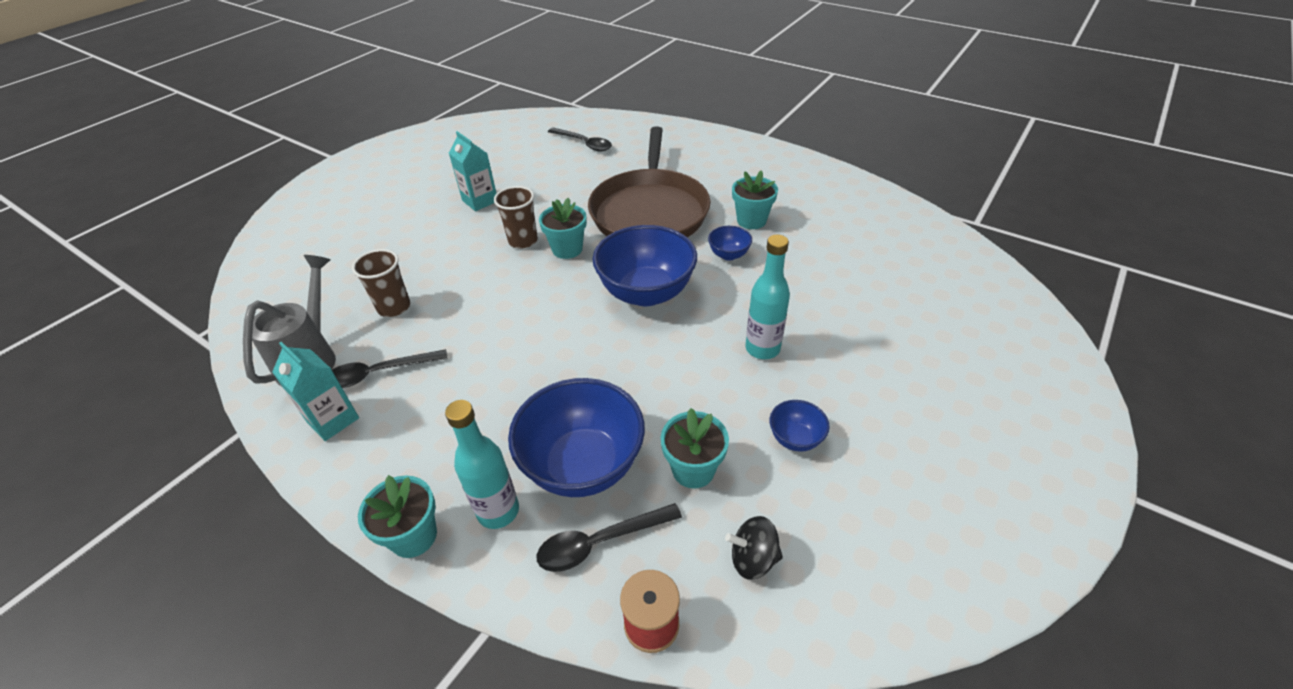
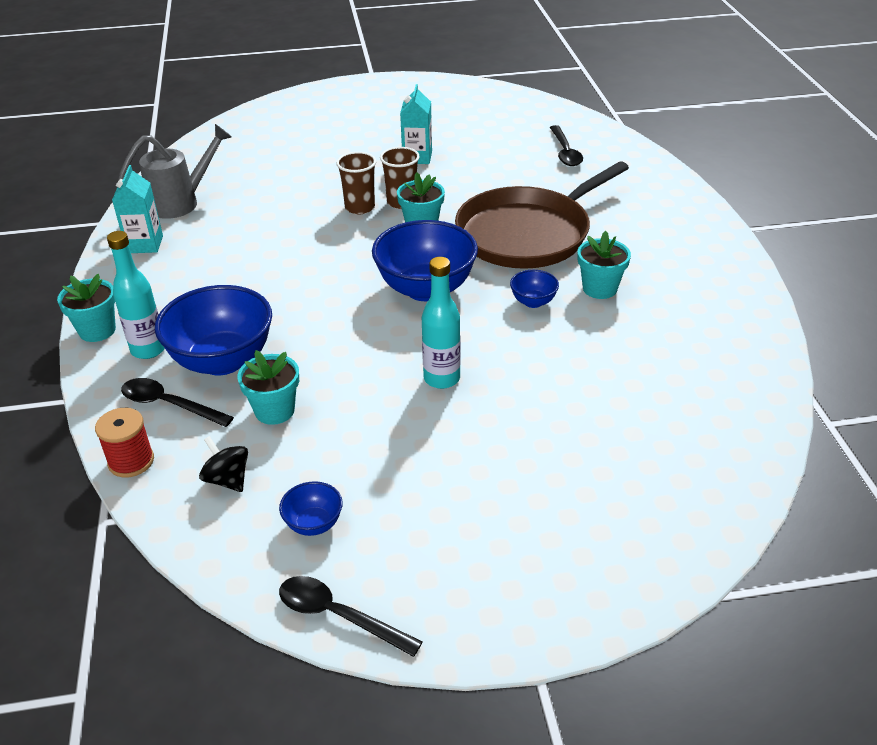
camera: 45 degrees right, 5 degrees down
black spoon [332,349,448,388] -> black spoon moved to [279,576,422,657]
brown cup [352,249,410,317] -> brown cup moved to [336,152,376,214]
blue bowl [769,400,830,452] -> blue bowl moved to [279,481,343,536]

